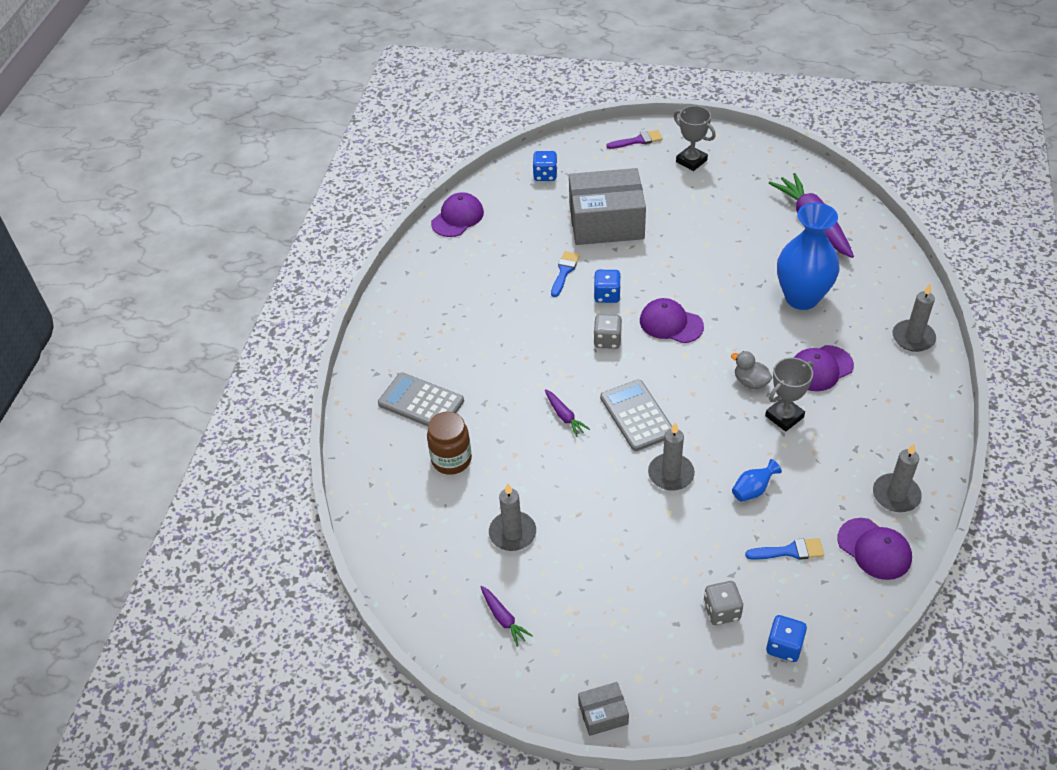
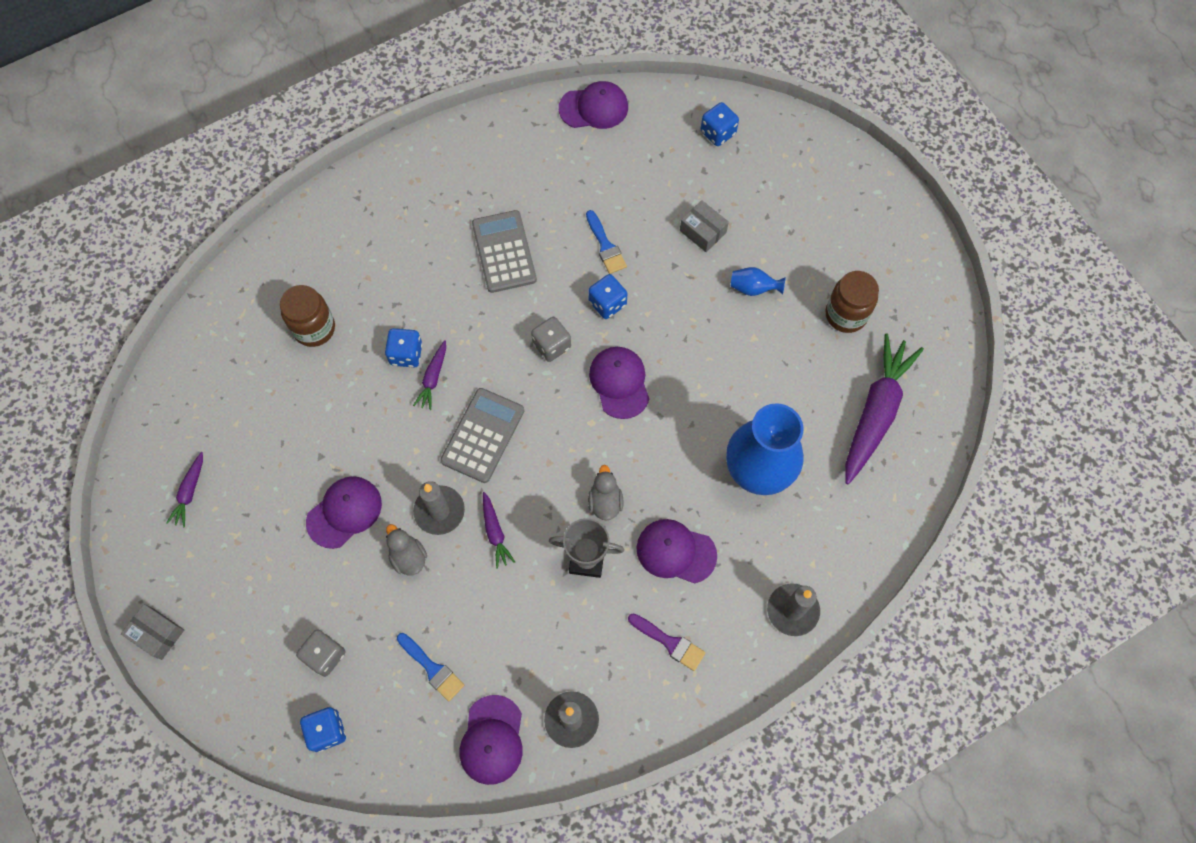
camera: 45 degrees right, 20 degrees up
grey calculator [378,372,464,426] -> grey calculator moved to [472,210,537,293]
grey candle [489,483,536,551] -> none
blue brush [551,251,580,297] -> blue brush turned 90 degrees clockwise [586,210,627,274]
grey box [569,168,646,245] -> grey box [680,200,729,252], size x0.43
purple brush [607,130,663,149] -> purple brush moved to [628,613,706,671]
grey trophy [674,106,716,171] -> none
blue vase [732,459,782,502] -> blue vase moved to [731,267,786,296]
none -> purple cap [306,476,382,549]
none -> blue dice [385,328,423,368]
none -> grey duck [386,524,427,575]
none -> purple carrot [483,492,515,569]
none -> brown jar [825,271,879,333]

